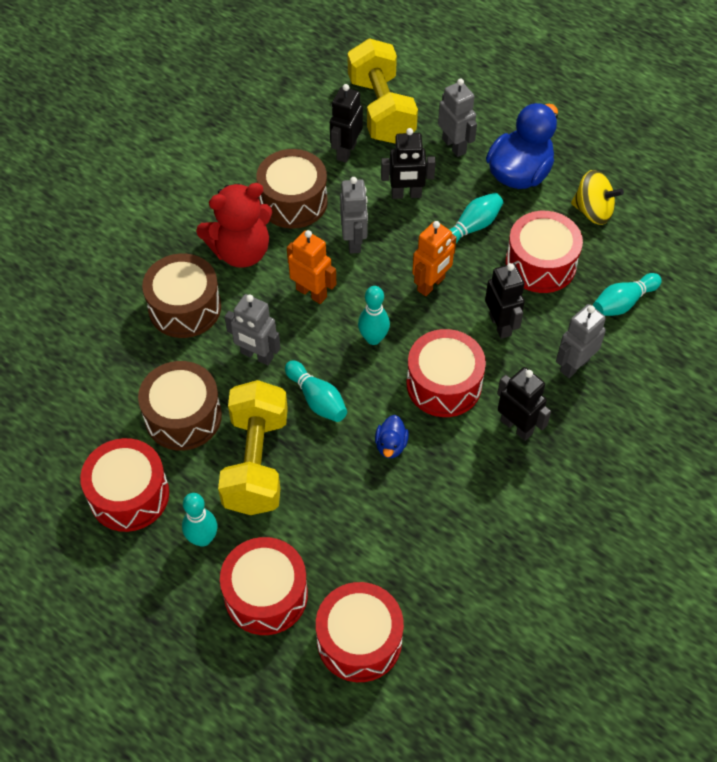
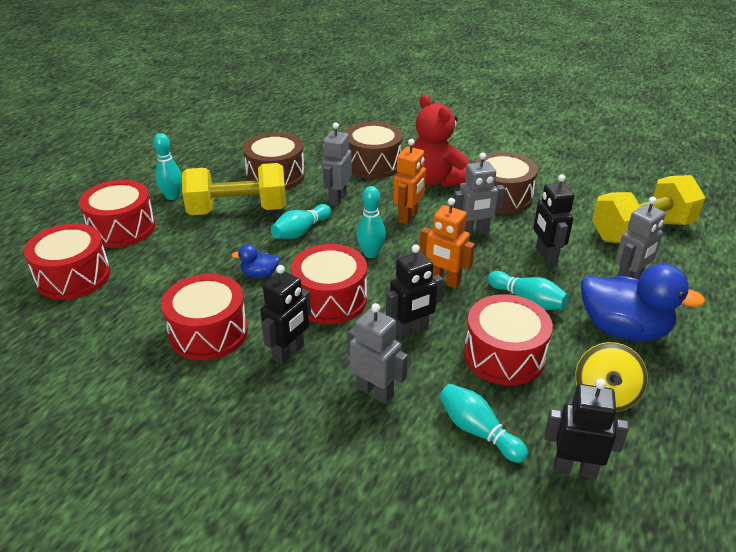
camera: 80 degrees right, 20 degrees down
red drum [80,438,169,532] -> red drum moved to [161,274,248,360]
black robot [330,84,363,163] -> black robot moved to [545,379,629,479]

